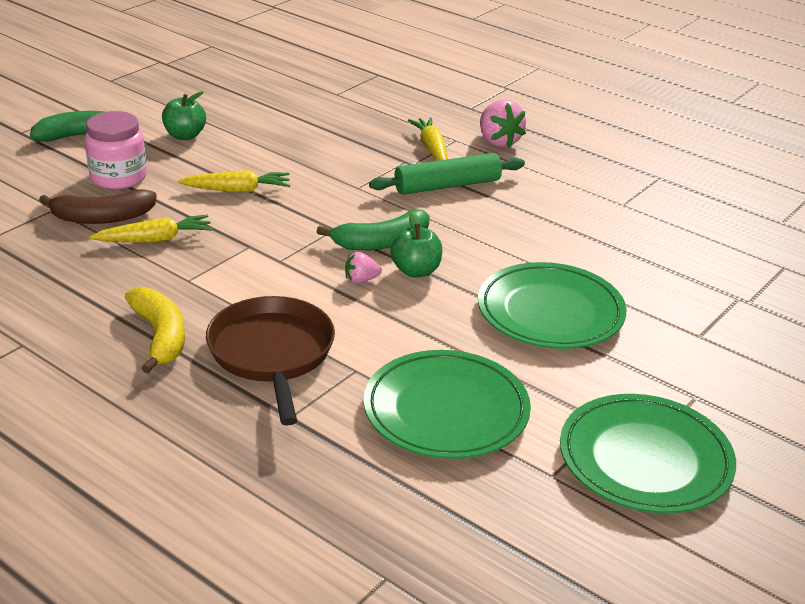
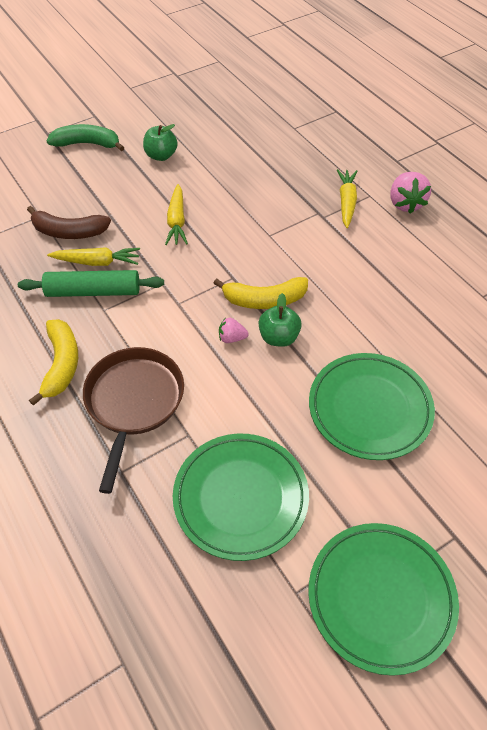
camera: 20 degrees right, 20 degrees up
pink jar [85,111,147,189] -> none
yellow carrot [178,170,290,192] -> yellow carrot turned 75 degrees clockwise [165,184,188,245]
green banana [317,209,430,250] -> yellow banana [214,277,308,309]
green rolling pin [369,153,525,195] -> green rolling pin moved to [18,270,164,297]

